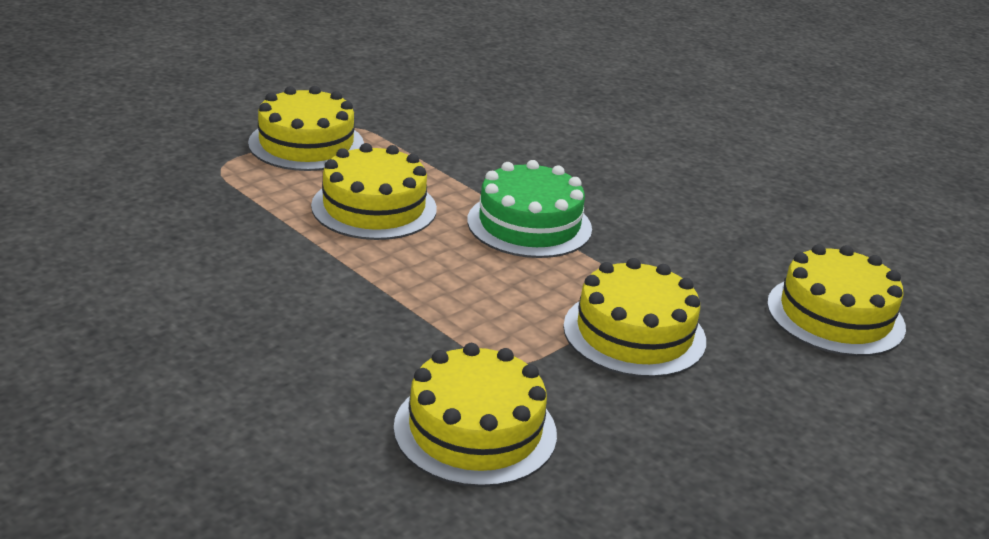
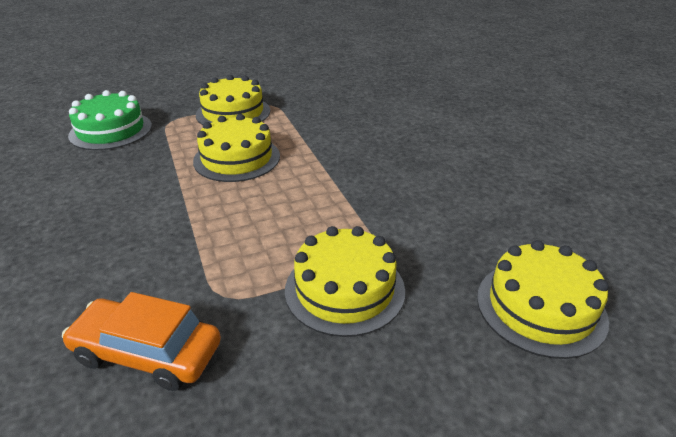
camera: 25 degrees right, 5 degrees up
yellow cake [394,343,557,487] -> orange car [62,292,221,391]
green cake [467,160,592,258] -> green cake moved to [68,90,152,150]

